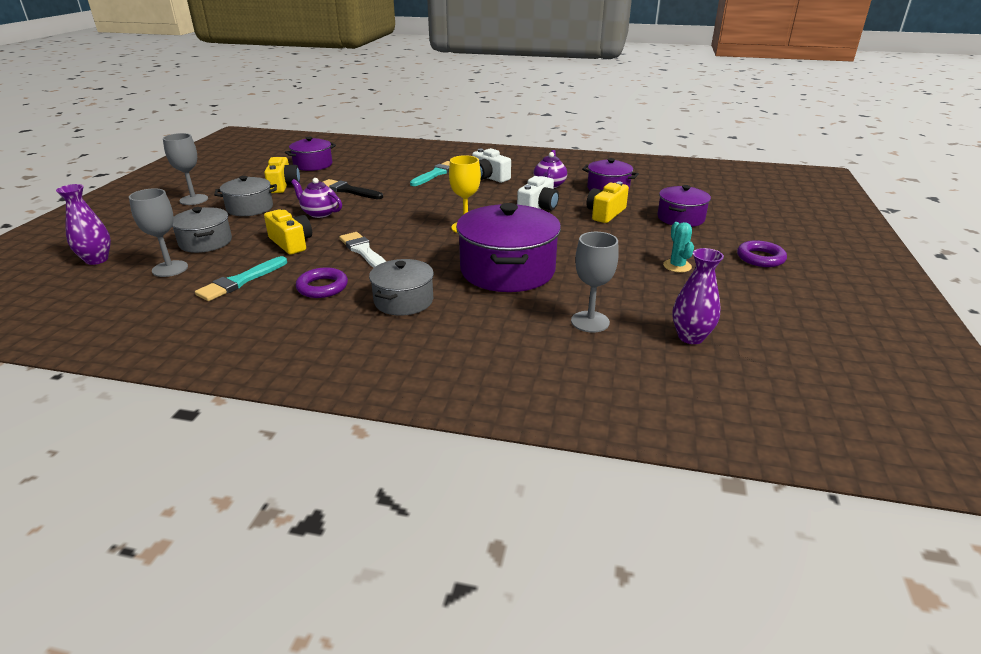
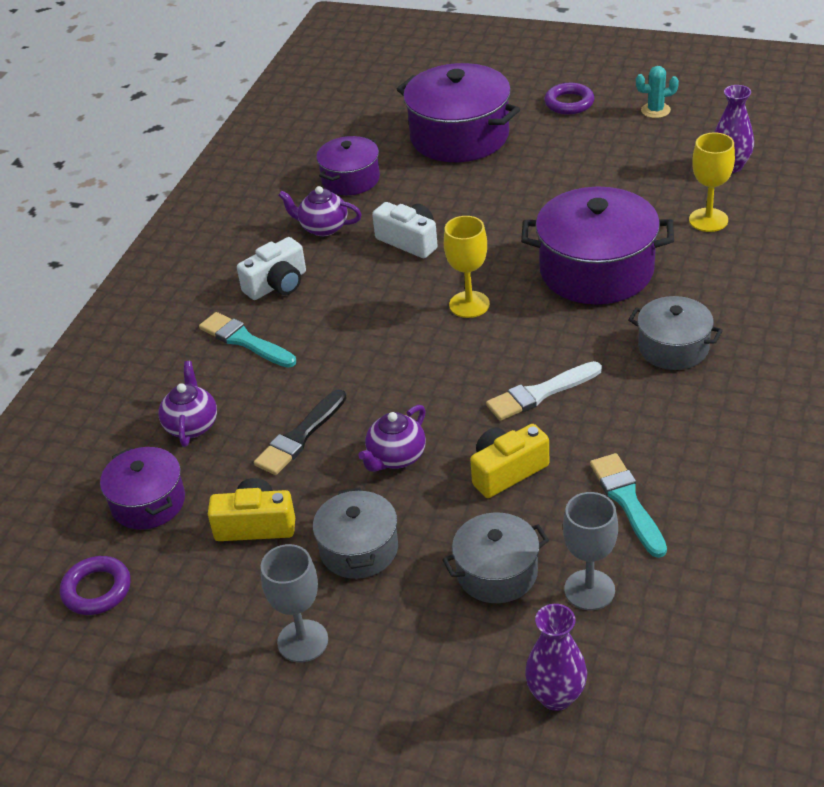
camera: 80 degrees left, 10 degrees up
turquoise brush [195,256,287,301] -> turquoise brush turned 150 degrees counterclockwise [590,453,667,558]
purple ring [296,267,348,298] -> purple ring moved to [60,556,131,615]
grey goblet [571,232,619,333] -> yellow goblet [689,133,735,232]
yellow camera [586,181,629,223] -> none
purple pot [657,185,711,227] -> purple pot [397,63,520,162], size x1.74
turquoise cactus [663,222,694,272] -> turquoise cactus moved to [636,66,679,118]
none -> purple teapot [159,361,217,447]

